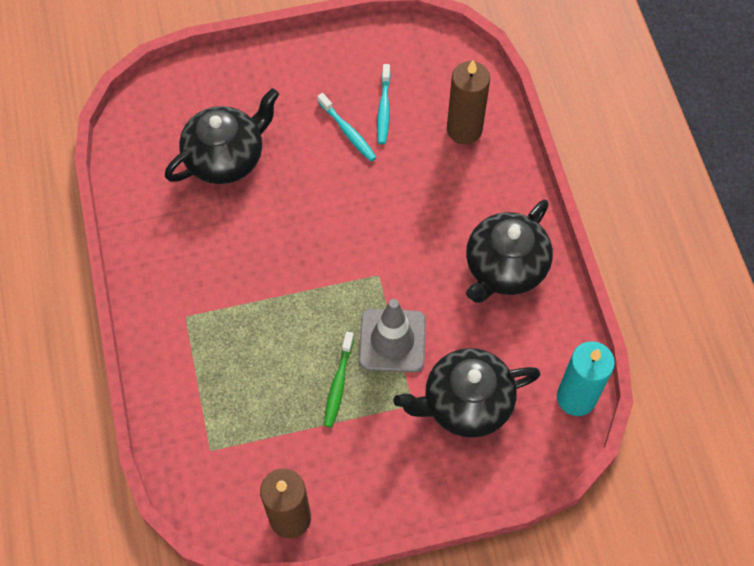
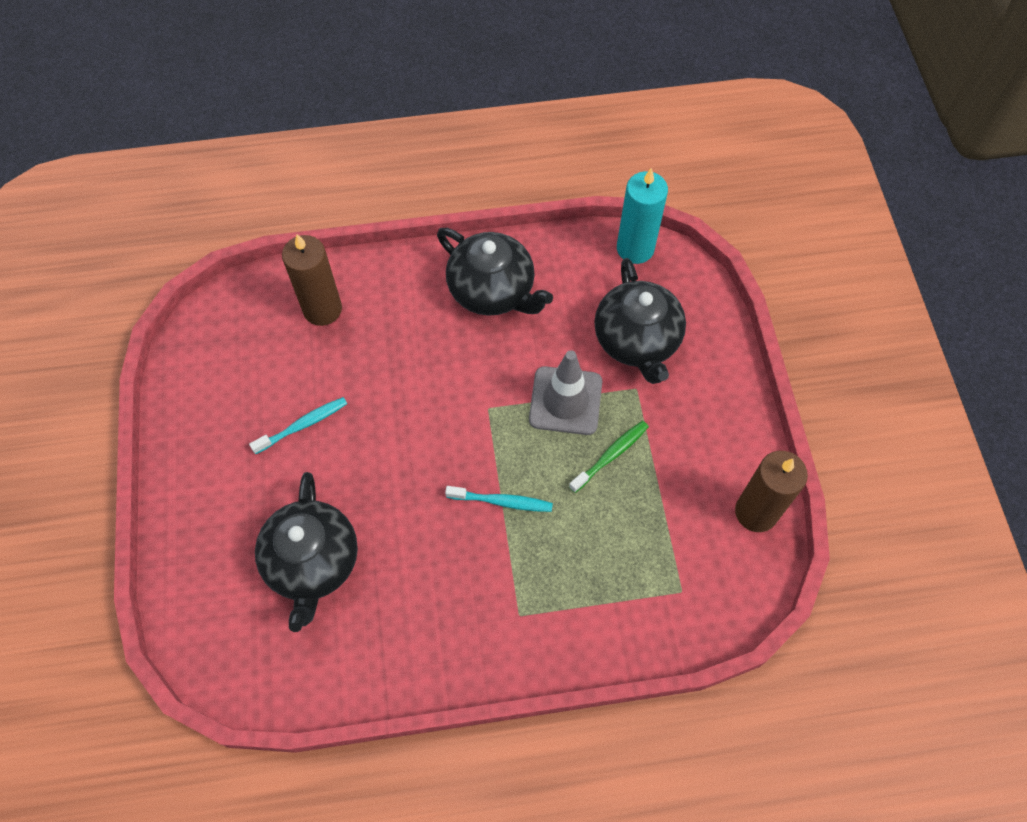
camera: 85 degrees left, 0 degrees up
black teapot [165,88,279,184] -> black teapot turned 150 degrees counterclockwise [255,472,358,632]
green toothbrush [324,332,354,428] -> green toothbrush turned 60 degrees counterclockwise [569,421,649,493]
turquoise toothbrush [377,64,391,144] -> turquoise toothbrush moved to [445,486,553,512]

